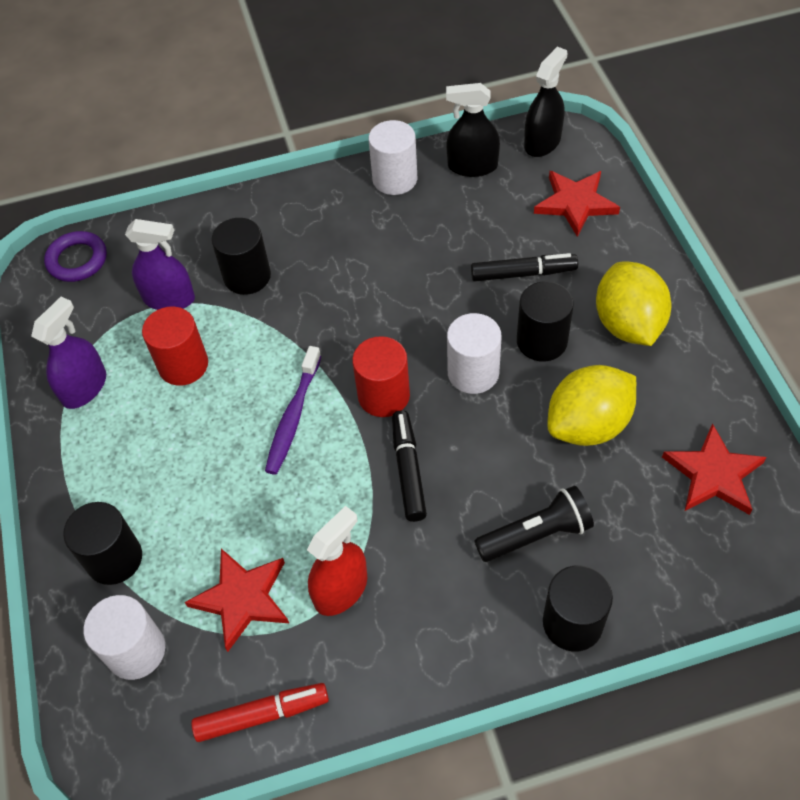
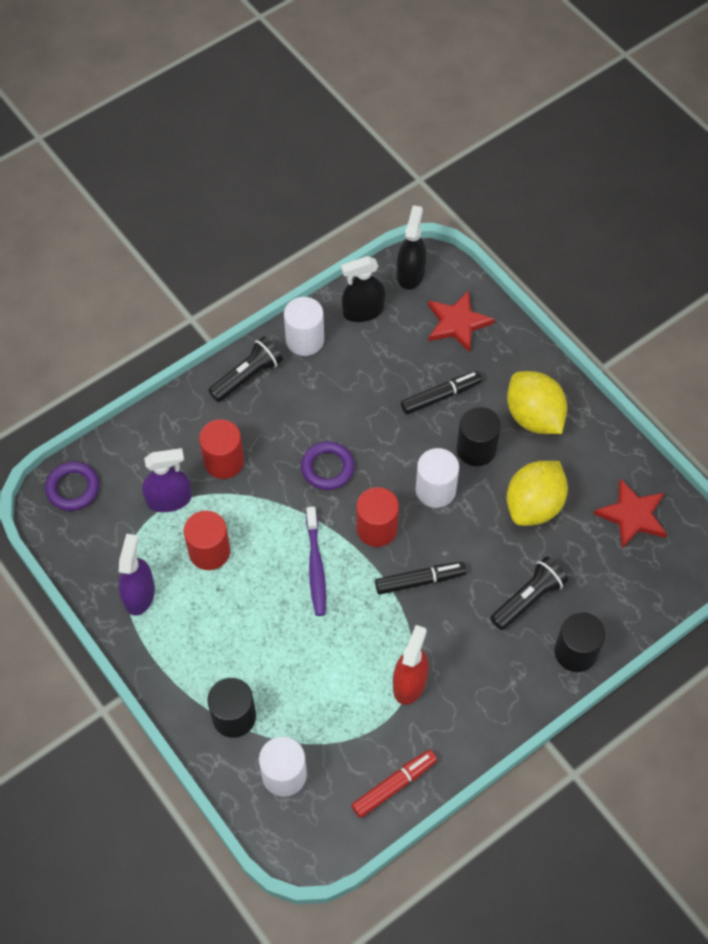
camera: 25 degrees left, 5 degrees up
red star [185,548,290,652] -> none
black cylinder [211,218,271,295] -> red cylinder [199,419,244,479]
black marker [392,410,427,522] -> black marker turned 105 degrees clockwise [375,562,466,595]
none -> black flashlight [208,336,283,402]
none -> purple ring [301,441,355,490]

